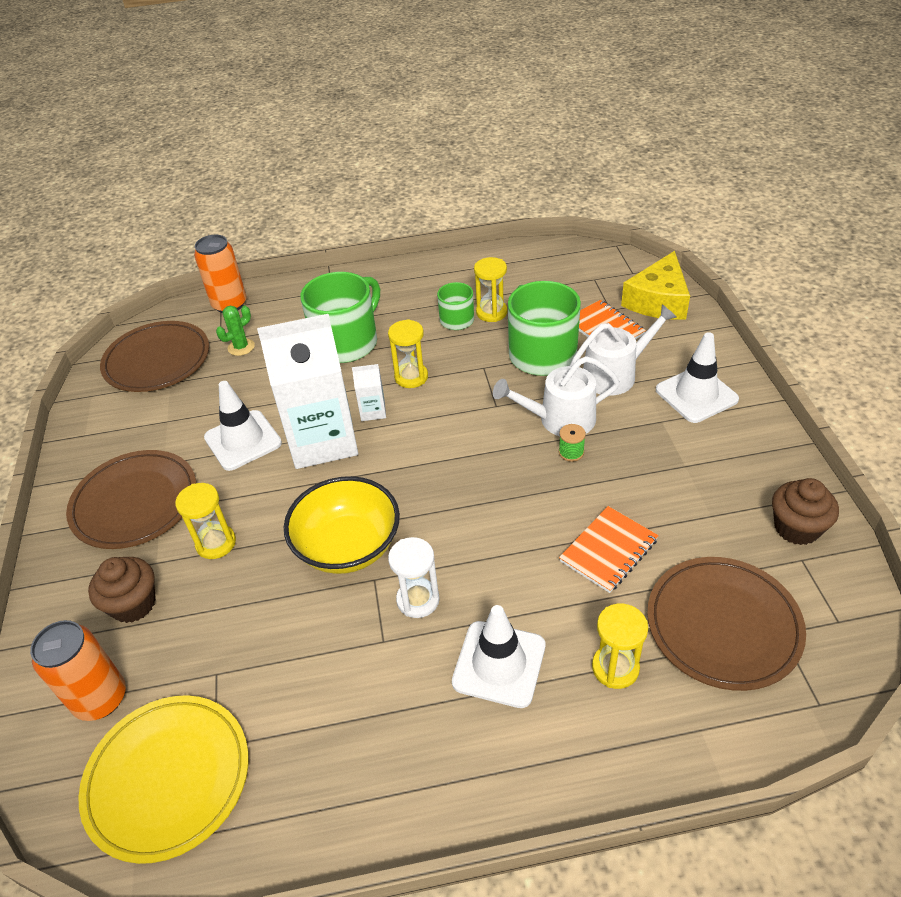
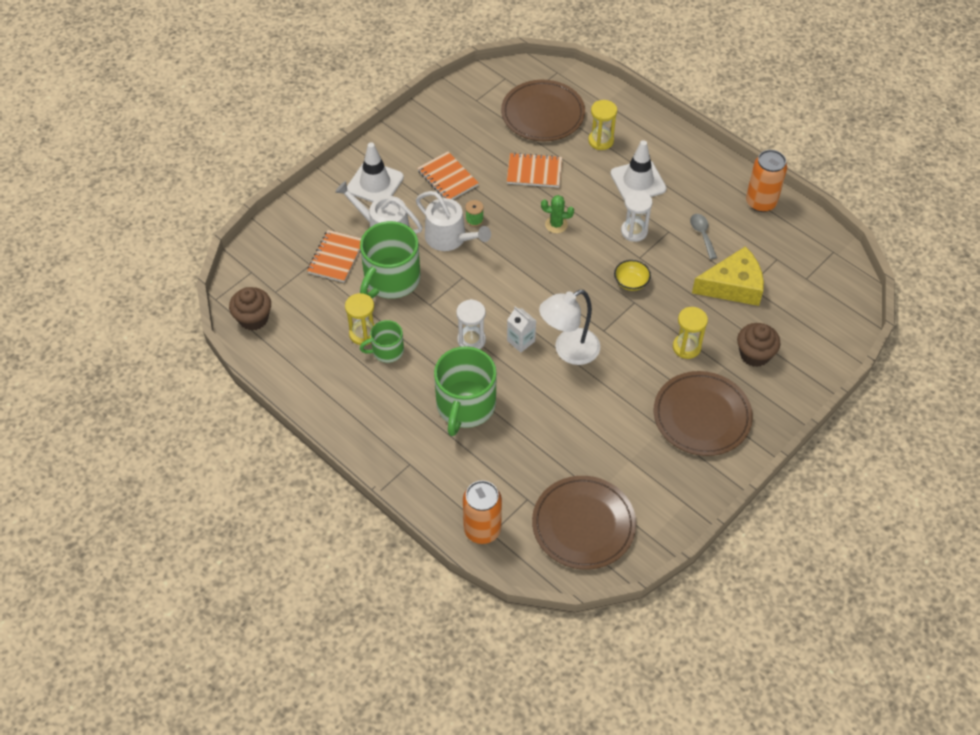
camera: 130 degrees left, 10 degrees up
orange can [30,620,126,721] -> orange can moved to [746,150,787,212]
yellow plate [79,695,249,864] -> none
white traffic cone [204,381,282,471] -> none
green cactus [216,306,255,356] -> green cactus moved to [541,195,574,233]
white carton [257,314,358,469] -> white lamp [539,290,600,365]
yellow bowl [284,476,400,574] -> yellow bowl [614,260,651,291], size x0.48
green mug [300,272,380,363] -> green mug turned 75 degrees counterclockwise [434,346,497,436]
yellow hourglass [388,319,428,388] -> white hourglass [456,299,486,349]
yellow cheese [621,251,690,320] -> yellow cheese moved to [692,246,764,306]
brown cupcake [772,478,839,545] -> brown cupcake moved to [229,287,271,331]
none -> orange notebook [418,151,478,200]
none -> grey spoon [690,214,717,259]

